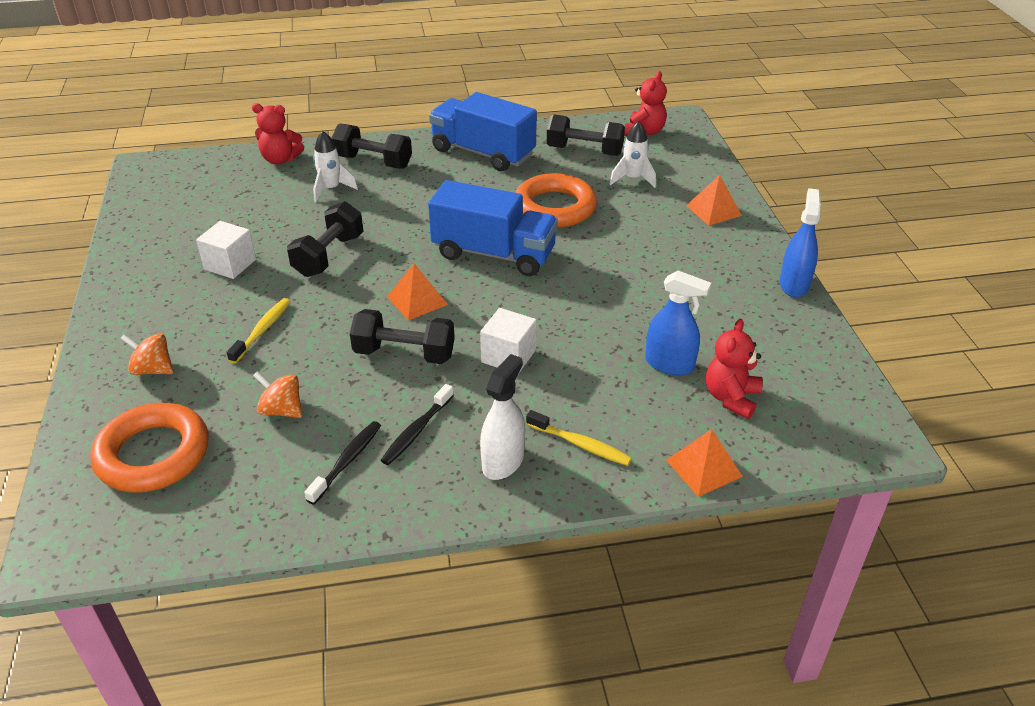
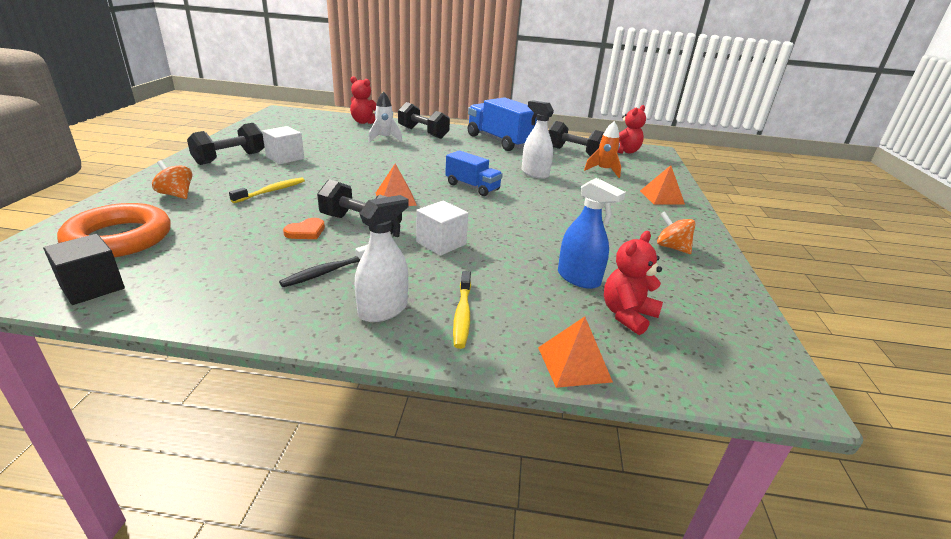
camera: 15 degrees right, 10 degrees down
orange spinning top [253,371,302,418] -> orange spinning top moved to [657,211,696,254]
black dumbbell [287,201,363,277] -> black dumbbell moved to [187,123,264,165]
black toothbrush [304,421,381,505] -> none
blue truck [428,180,558,276] -> blue truck [445,150,503,196], size x0.59
orange ring [515,173,597,228] -> white spray bottle [522,100,554,179]
yellow toothbrush [526,410,632,466] -> yellow toothbrush turned 45 degrees clockwise [453,271,471,349]
white rocket [610,121,656,188] -> orange rocket [584,121,621,178]
blue spray bottle [780,188,821,297] -> none
none -> black cube [43,234,125,305]
none -> orange heart [283,218,325,239]

